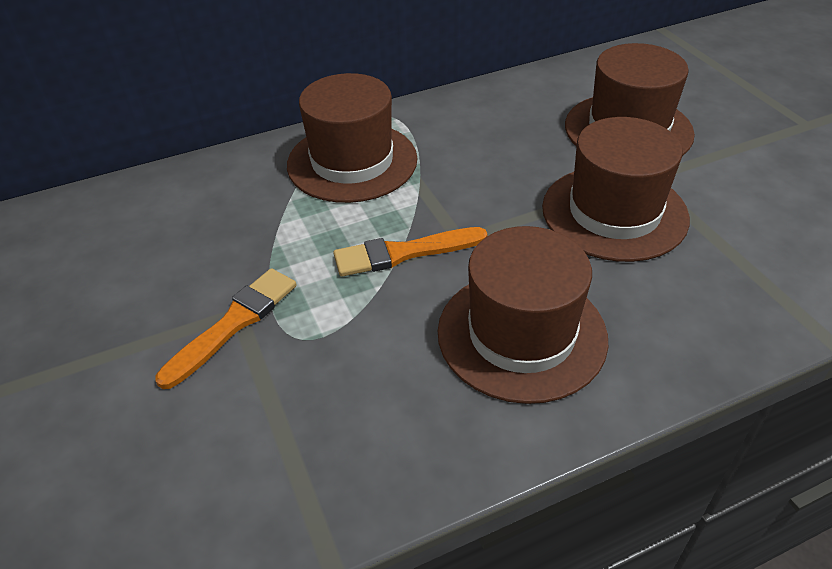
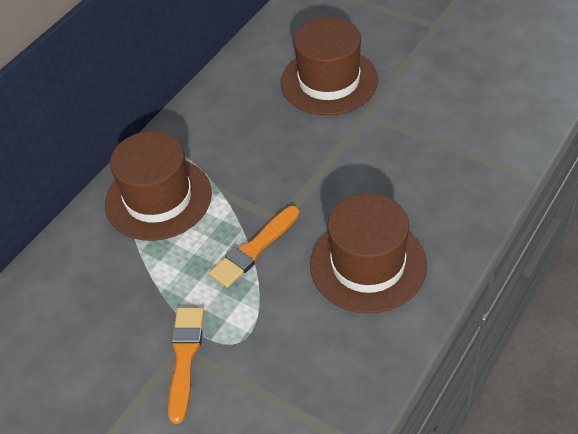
camera: 30 degrees left, 5 degrees up
brown hat [542,117,690,262] -> none

